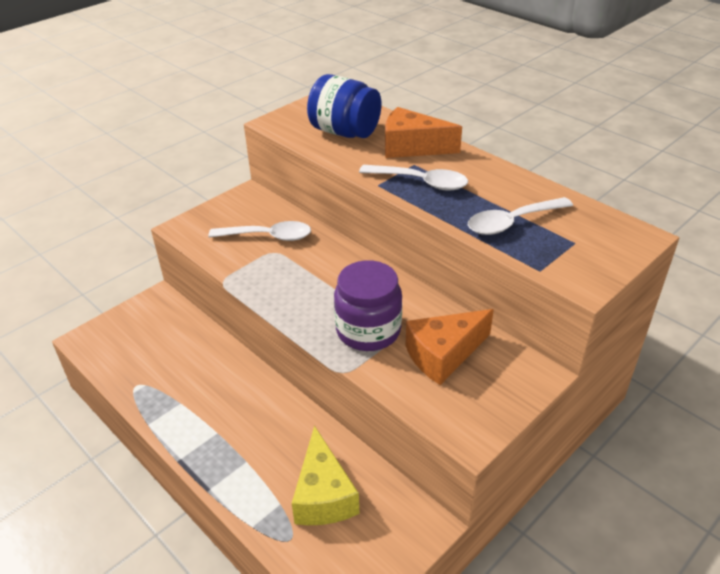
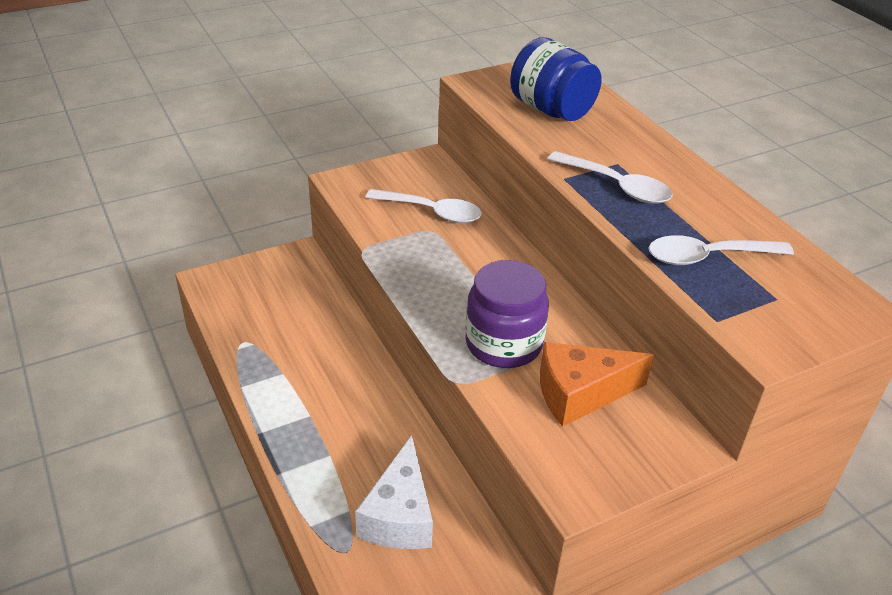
camera: 15 degrees right, 0 degrees up
yellow cheese [292,426,359,525] -> white cheese [355,435,433,549]
orange cheese [385,107,462,158] -> none

